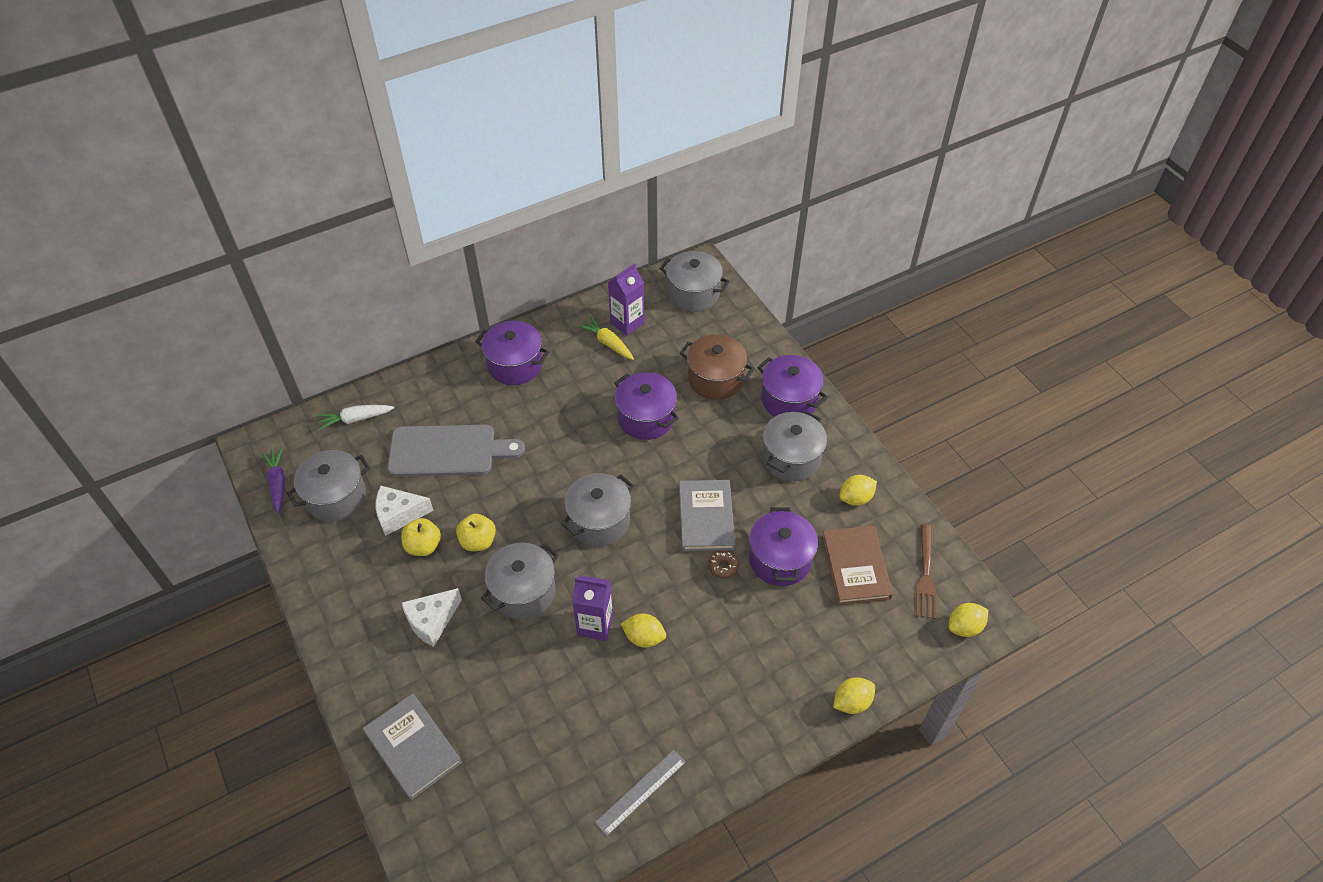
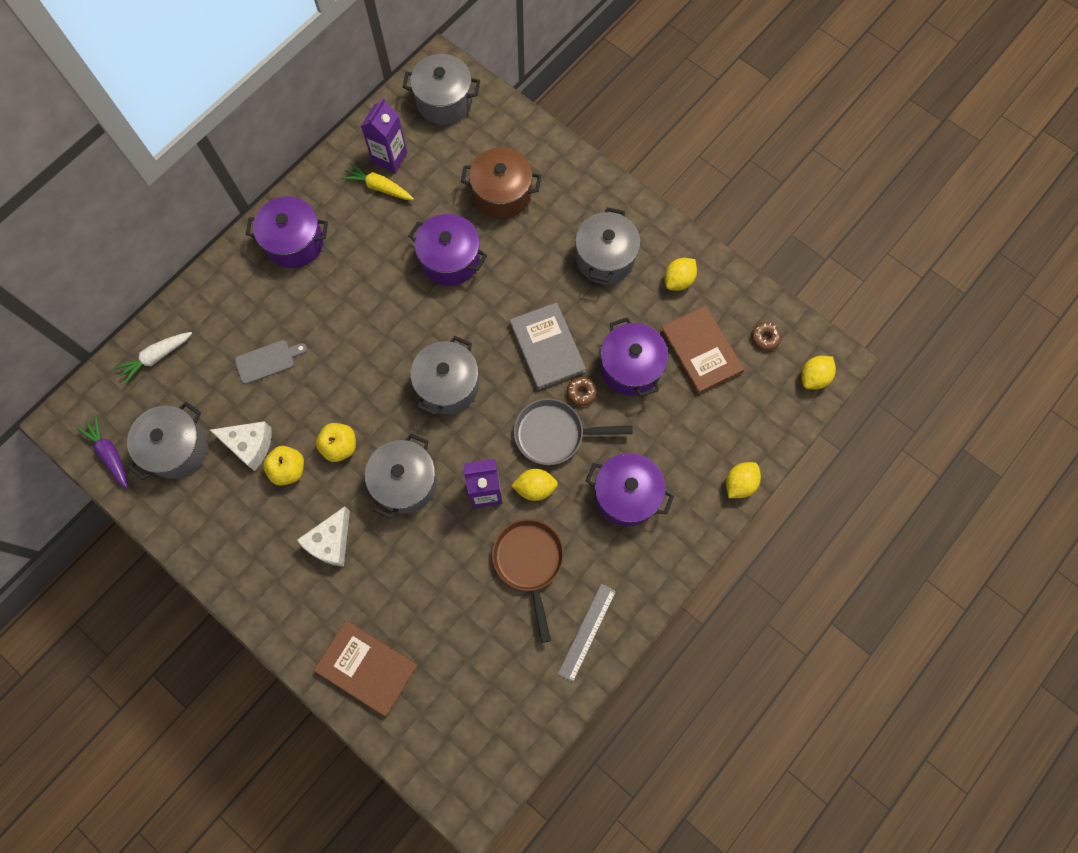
camera: 20 degrees left, 20 degrees up
grey book [363,693,462,800] -> brown book [314,621,418,716]
white cheese [376,486,434,536] -> white cheese turned 135 degrees counterclockwise [210,421,272,471]
grey cutting board [387,425,525,477] -> grey cutting board [235,340,307,384], size x0.51
purple pot [757,355,828,417] -> purple pot moved to [586,453,674,527]
brown fork [916,525,936,619] -> brown donut [751,322,782,351]
none -> brown pan [492,519,564,643]
none -> grey pan [514,399,633,465]

